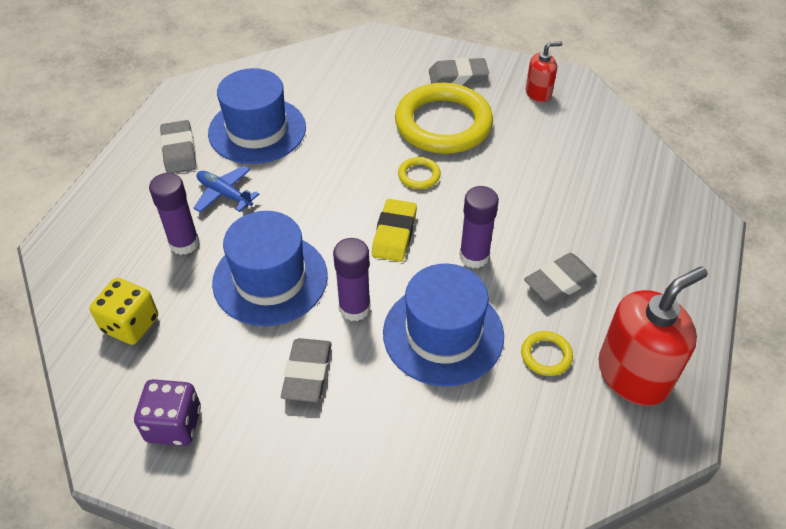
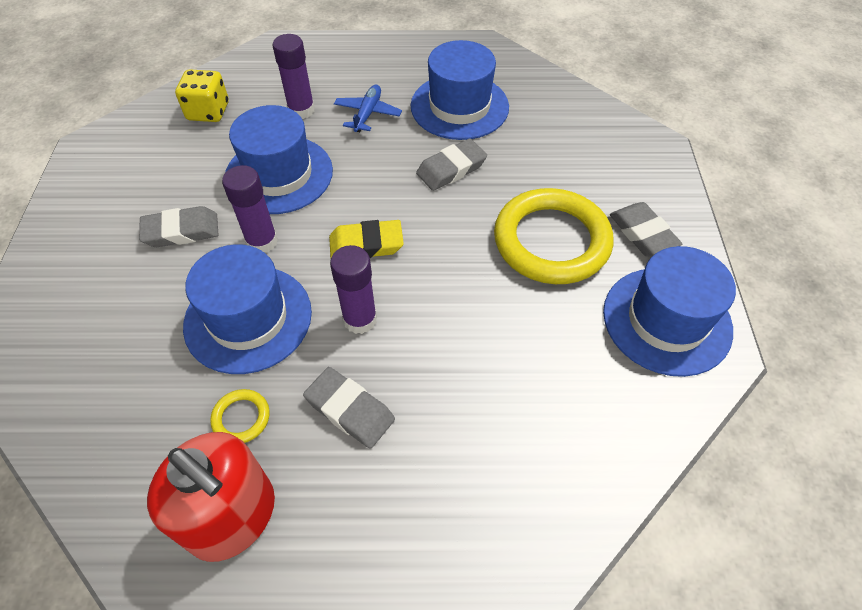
camera: 70 degrees right, 5 degrees up
purple dice [134,379,201,446] -> none
grey eraser [160,120,197,174] -> grey eraser moved to [416,139,487,191]
yellow ring [398,157,441,189] -> none
red soap dispenser [526,42,563,102] -> blue hat [603,246,736,377]

